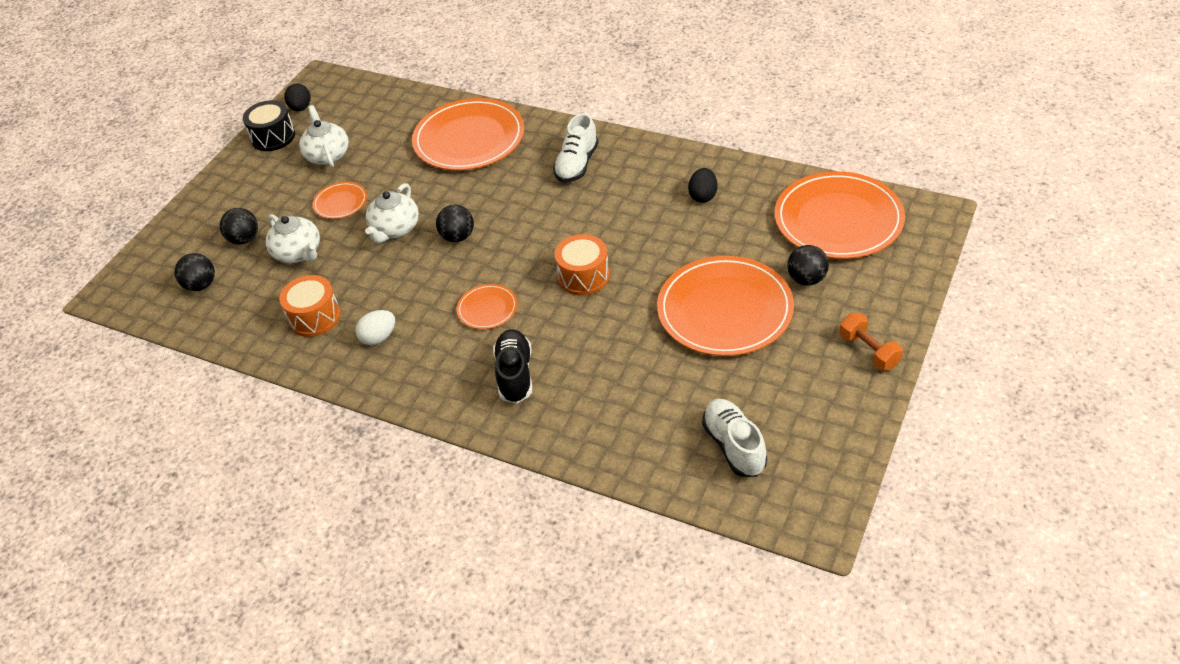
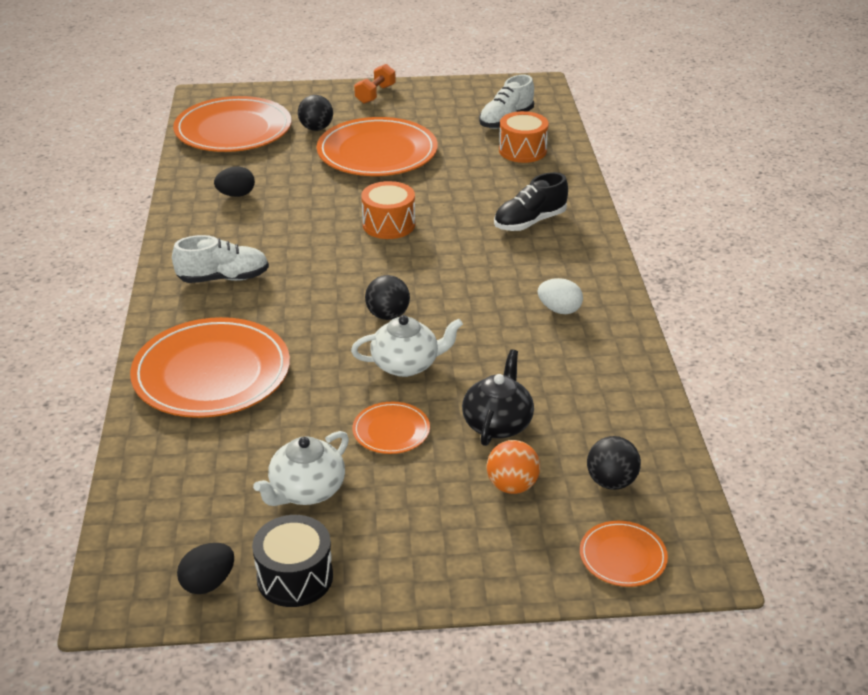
camera: 125 degrees left, 10 degrees down
black ball [220,208,258,245] -> orange ball [487,440,540,494]
white teapot [266,214,320,263] -> black teapot [462,349,534,446]
orange drum [279,275,341,337] -> orange drum moved to [499,111,549,163]
orange plate [456,284,517,329] -> orange plate moved to [580,521,668,587]

